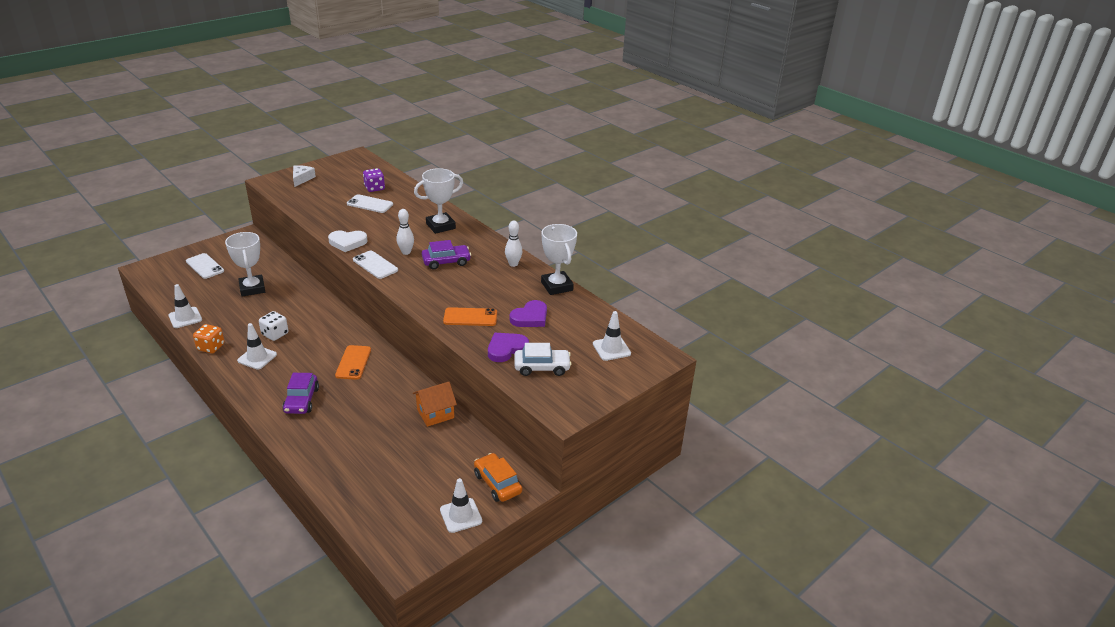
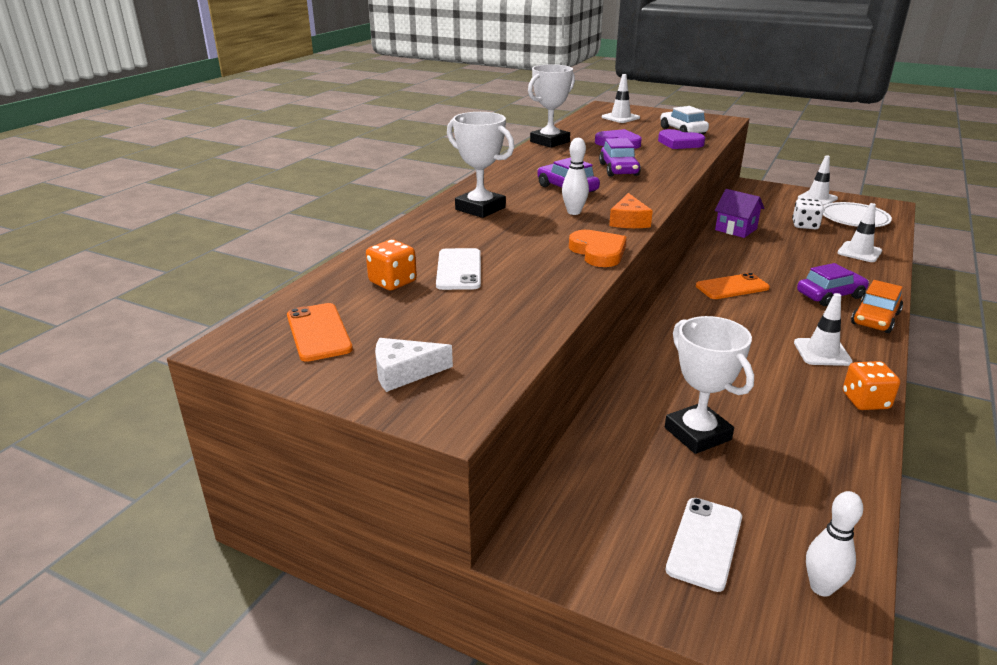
camera: 110 degrees left, 5 degrees down
white traffic cone [168,284,202,328] -> white traffic cone moved to [837,203,882,262]
white trophy [225,232,265,297] -> white trophy turned 75 degrees counterclockwise [665,316,754,454]
white dice [259,311,288,341] -> white dice moved to [792,199,824,229]
white heart [328,230,368,252] -> orange heart [569,230,627,267]
white phone [353,251,398,279] -> orange cheese [609,193,653,228]
purple dice [363,168,385,192] -> orange dice [366,239,417,290]
orange house [413,382,457,427] -> purple house [715,189,764,238]
orange phone [443,307,497,326] -> orange phone moved to [287,303,353,362]
orange car [474,453,522,502] -> orange car moved to [851,280,903,333]
white bowling pin [505,220,522,267] -> white bowling pin moved to [806,491,863,597]
none -> purple car [599,138,641,177]
none -> white plate [823,202,892,227]

